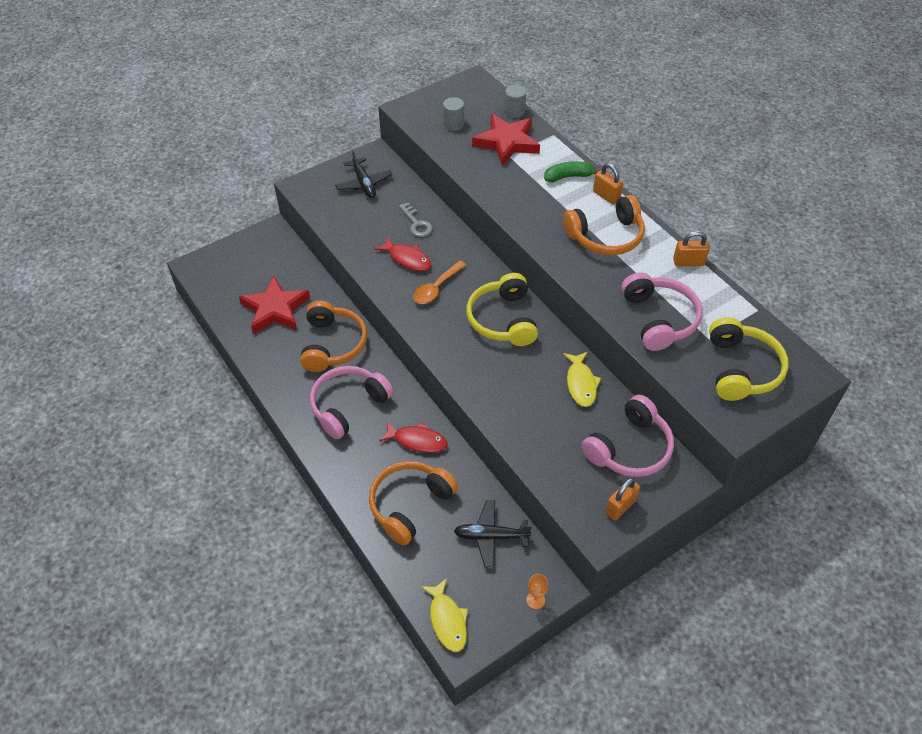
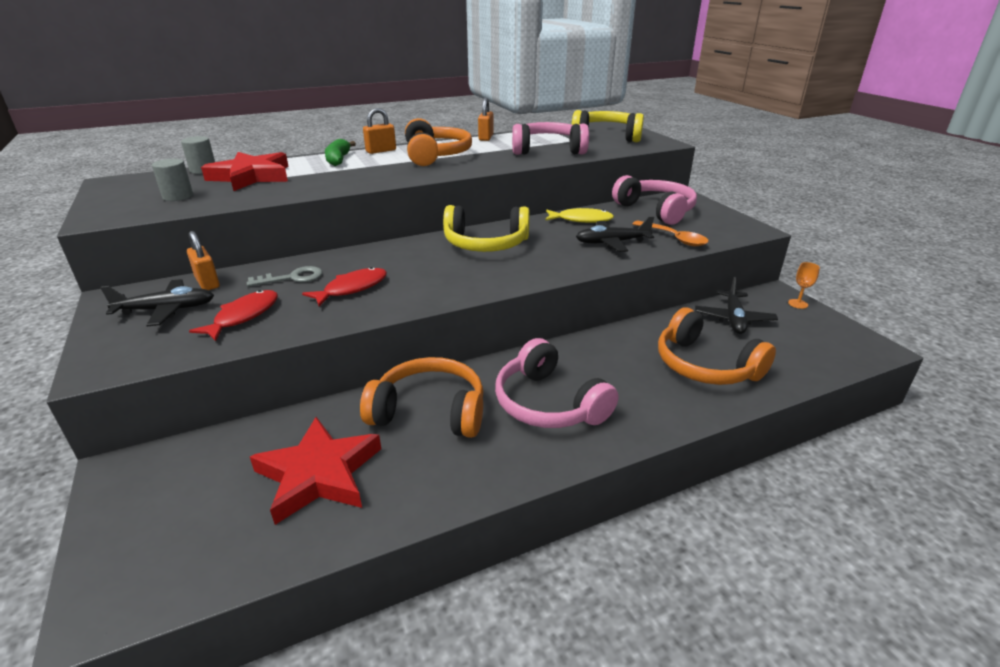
camera: 80 degrees left, 20 degrees down
red fish [379,421,448,453] -> red fish moved to [189,290,278,341]
orange spoon [413,261,466,304] -> orange spoon moved to [633,221,709,246]
yellow fish [421,578,468,652] -> none
orange padlock [605,478,640,521] -> orange padlock moved to [187,231,220,290]
none -> black plane [576,216,654,252]

